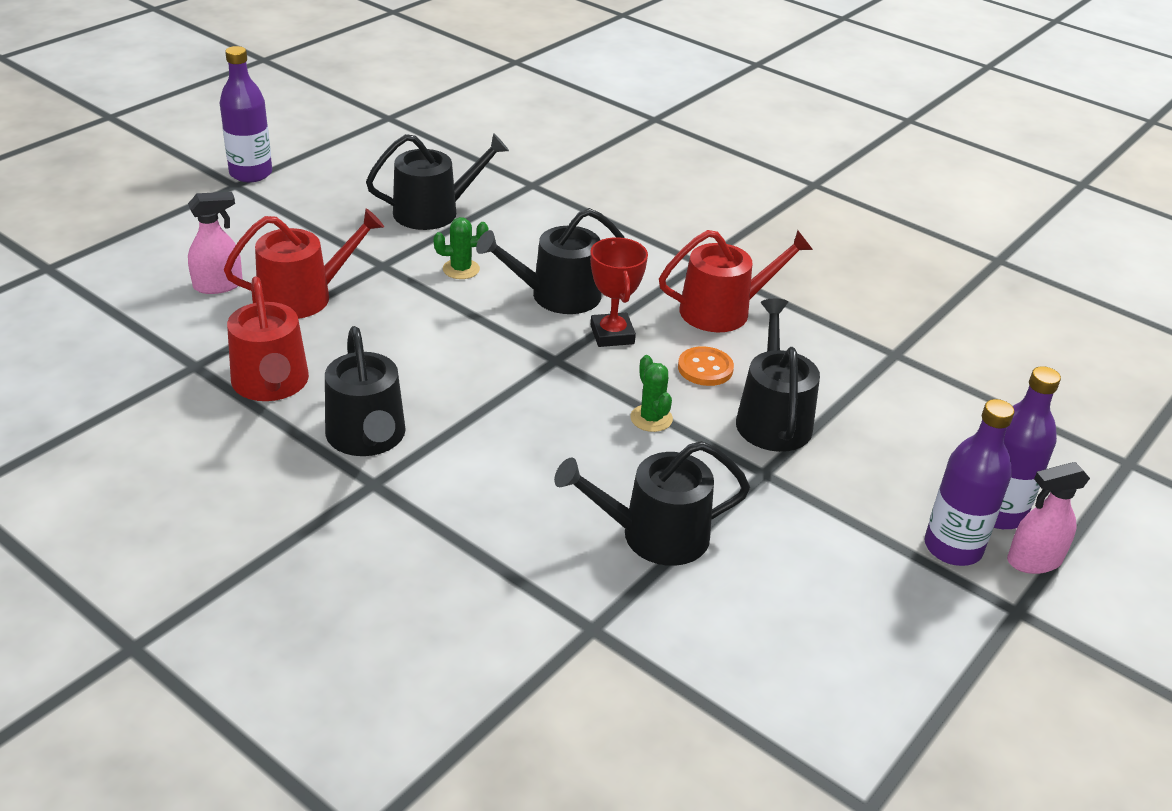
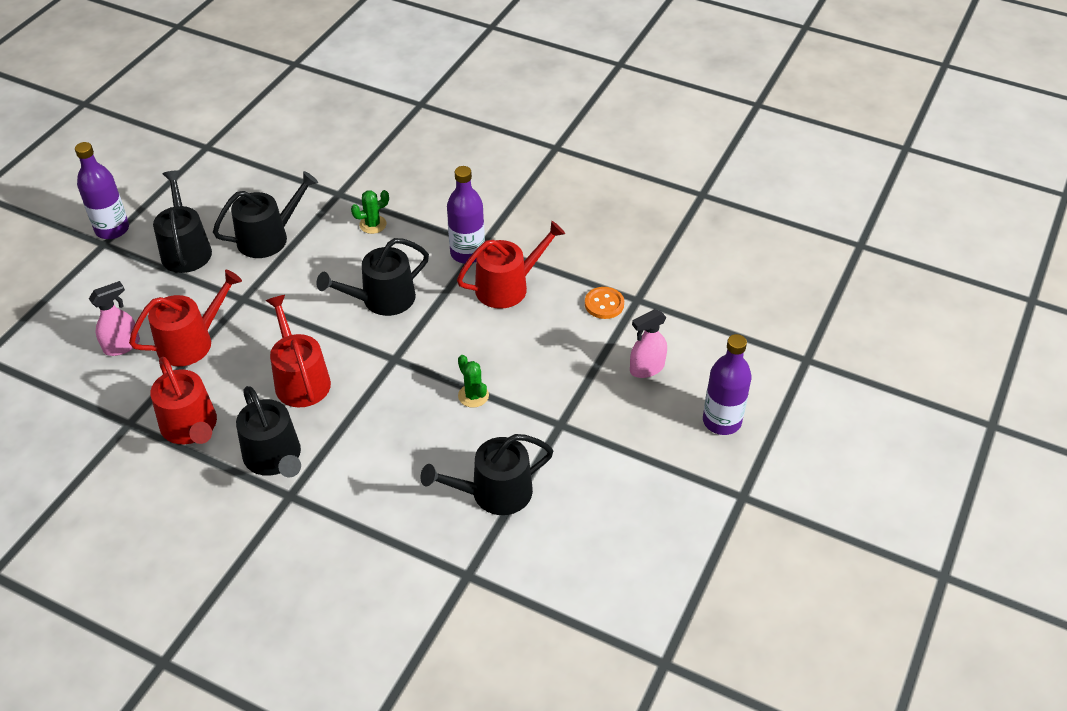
camera: 10 degrees left, 10 degrees up
green cactus [433,217,488,279] -> green cactus moved to [351,190,389,234]
red trophy [590,237,648,347] -> none
orange button [678,346,734,386] -> orange button moved to [585,287,624,319]
black watering can [736,299,820,452] -> black watering can moved to [153,171,212,273]
purple bottle [924,399,1014,566] -> purple bottle moved to [447,166,485,264]
pink spray bottle [1007,462,1090,574] -> pink spray bottle moved to [630,309,667,378]
none -> red watering can [266,295,331,407]

